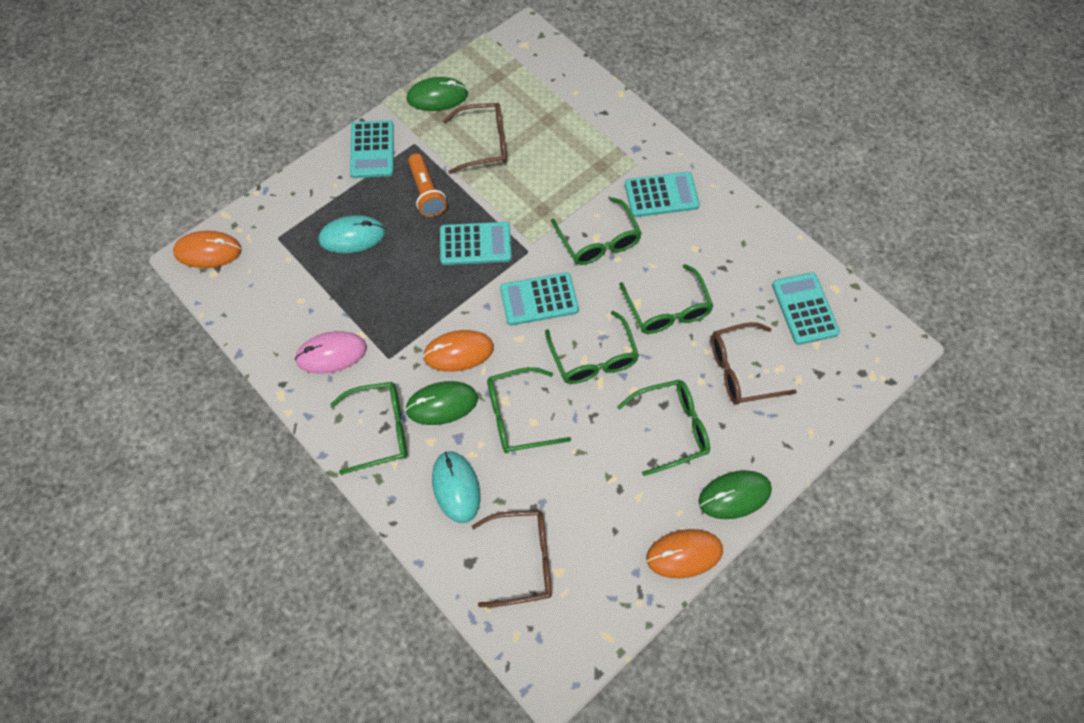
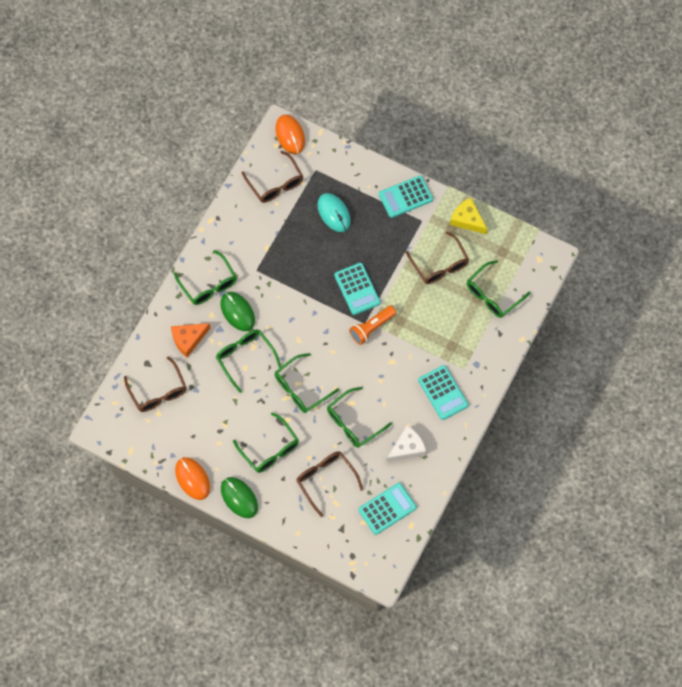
camera: 70 degrees right, 5 degrees up
pink mouse [295,331,367,374] -> none
green mouse [406,77,468,111] -> yellow cheese [450,198,487,234]
orange flashlight [408,154,447,217] -> orange flashlight moved to [349,305,396,345]
orange mouse [423,330,494,372] -> none
turquoise mouse [432,451,481,523] -> orange cheese [171,323,210,357]
turquoise calculator [500,272,579,325] -> none
green glasses [551,198,642,265] -> green glasses moved to [467,260,530,318]
none -> brown glasses [242,151,304,203]
none -> white cheese [387,425,426,462]

